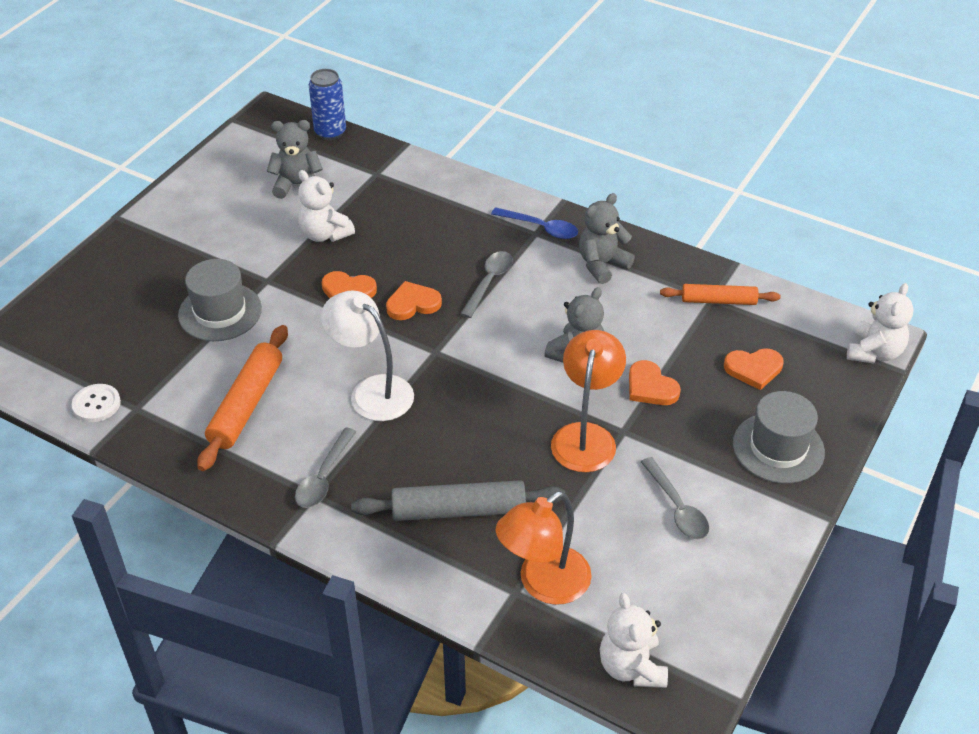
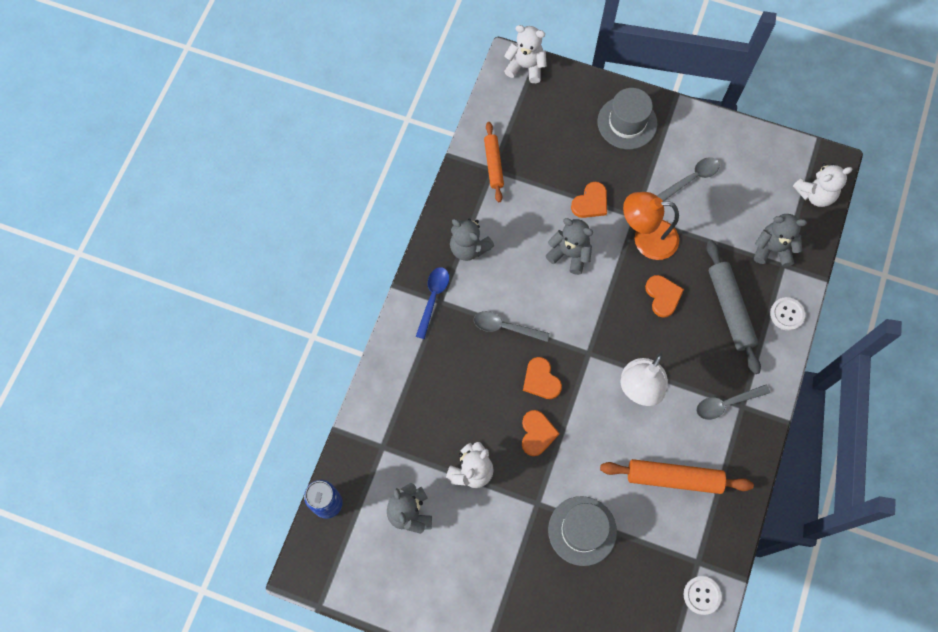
camera: 100 degrees left, 25 degrees up
grey spoon [295,428,356,508] -> grey spoon turned 150 degrees clockwise [696,385,770,420]
orange lamp [496,491,592,605] -> grey teddy bear [754,214,807,267]
orange heart [724,348,784,390] -> orange heart moved to [645,275,684,317]
none -> white button [770,297,805,331]

